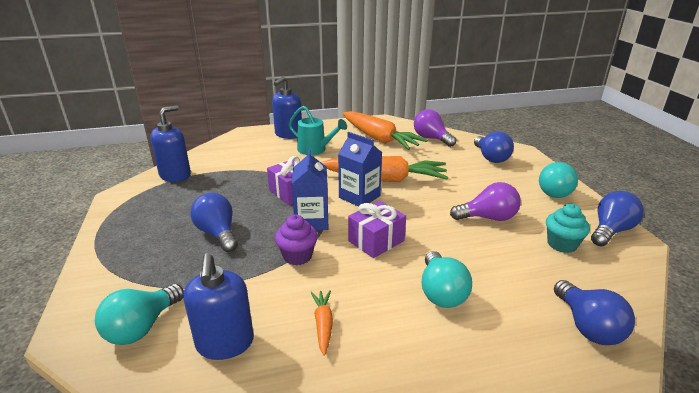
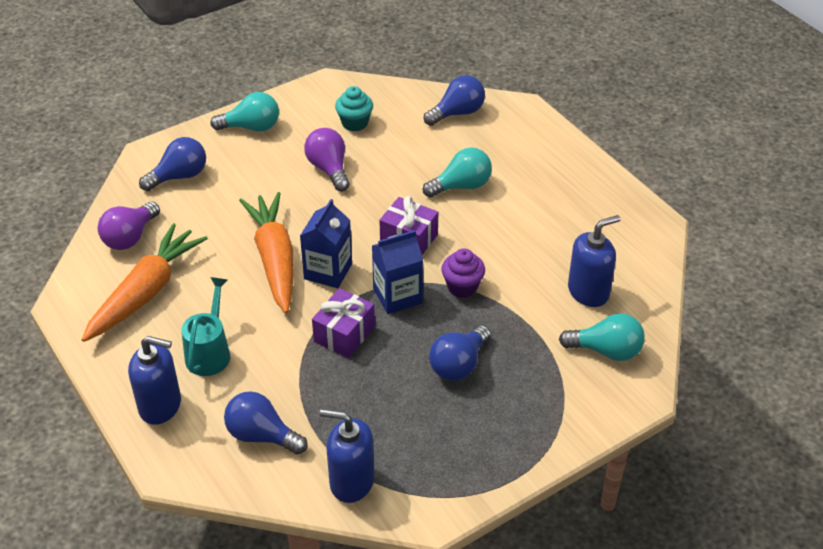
camera: 110 degrees left, 15 degrees up
orange carrot [310,290,333,356] -> none
blue light bulb [591,191,644,246] -> blue light bulb moved to [224,391,308,454]

